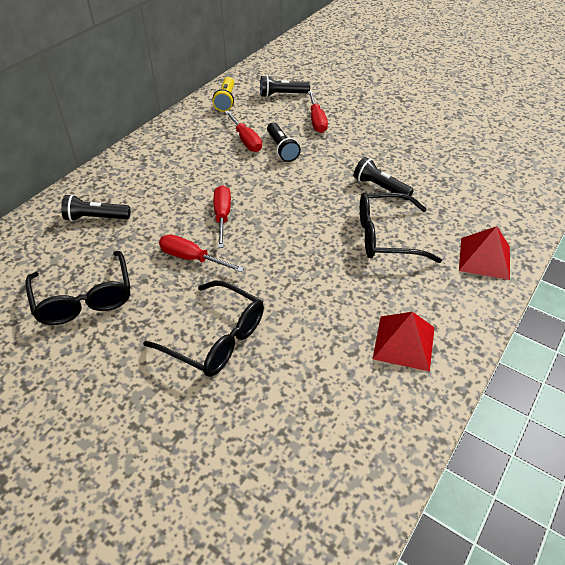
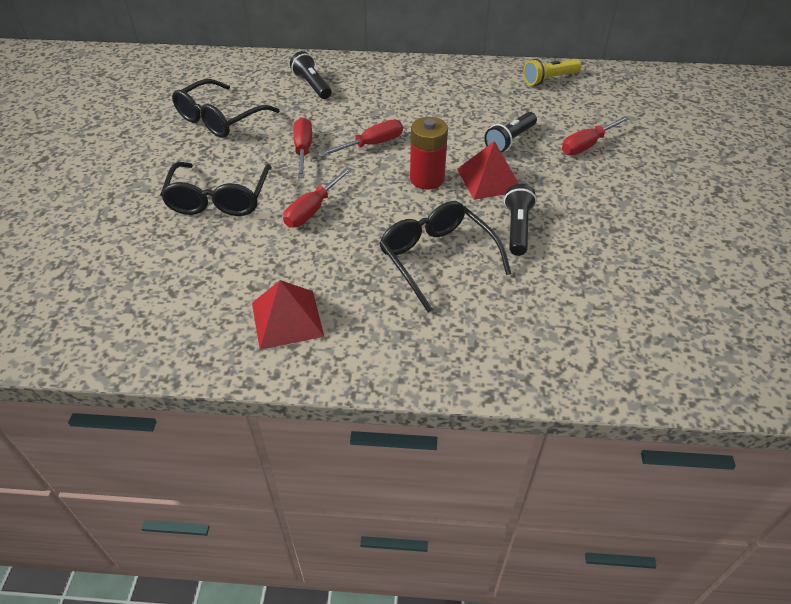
camera: 60 degrees right, 0 degrees up
red screwdriver [225,111,262,152] -> red screwdriver moved to [283,167,352,227]
black flashlight [260,75,310,98] -> none
red pyramid [459,226,510,280] -> red pyramid moved to [457,141,519,200]
none -> red battery [410,117,448,189]

